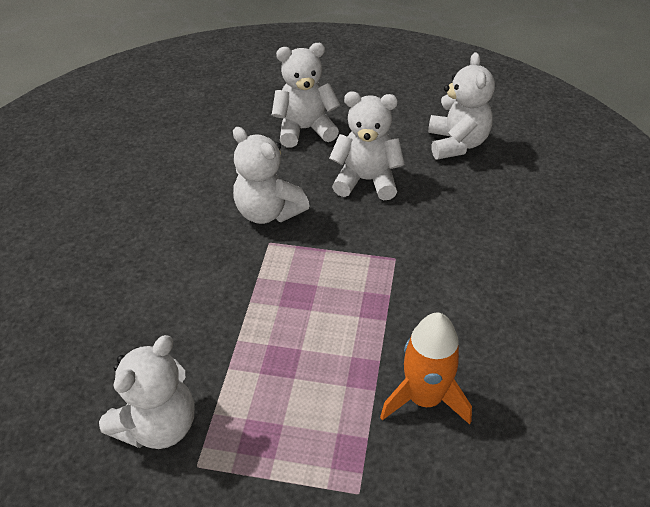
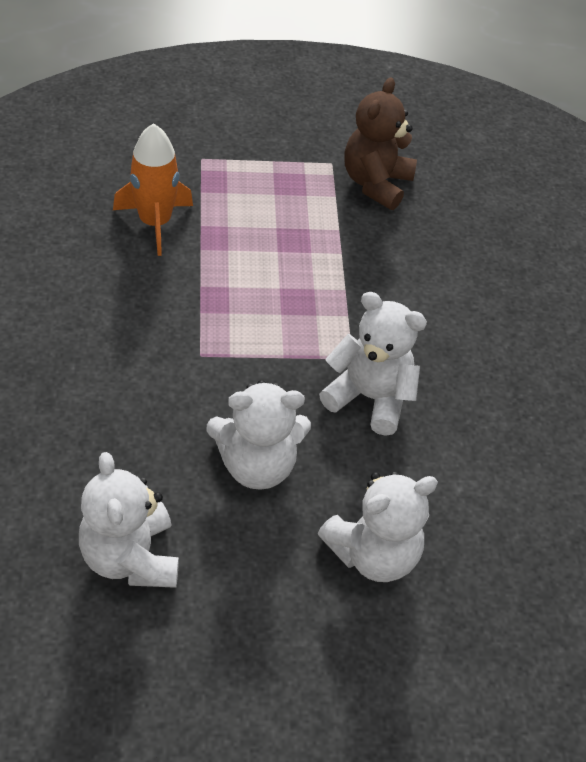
camera: 160 degrees right, 5 degrees up
white teddy bear [99,335,195,449] -> brown teddy bear [344,77,417,210]

